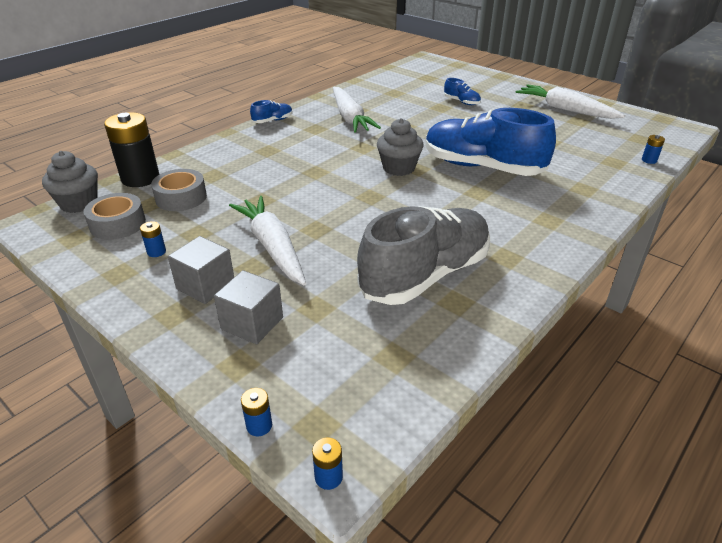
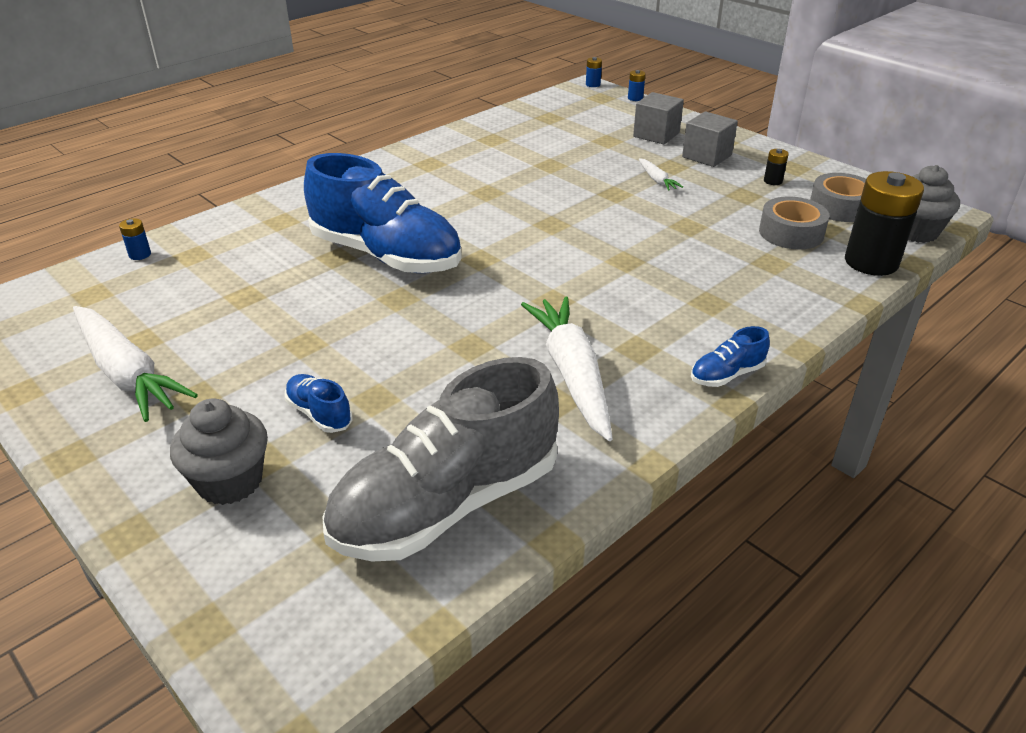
camera: 175 degrees left, 0 degrees up
blue battery [140,221,166,257] -> black battery [764,149,789,185]
white carrot [229,196,306,285] -> white carrot [639,158,683,191], size x0.45
grey shoe [357,206,490,305] -> grey shoe moved to [322,357,559,562]
grey cupcake [377,118,424,176] -> grey cupcake moved to [170,398,268,505]

